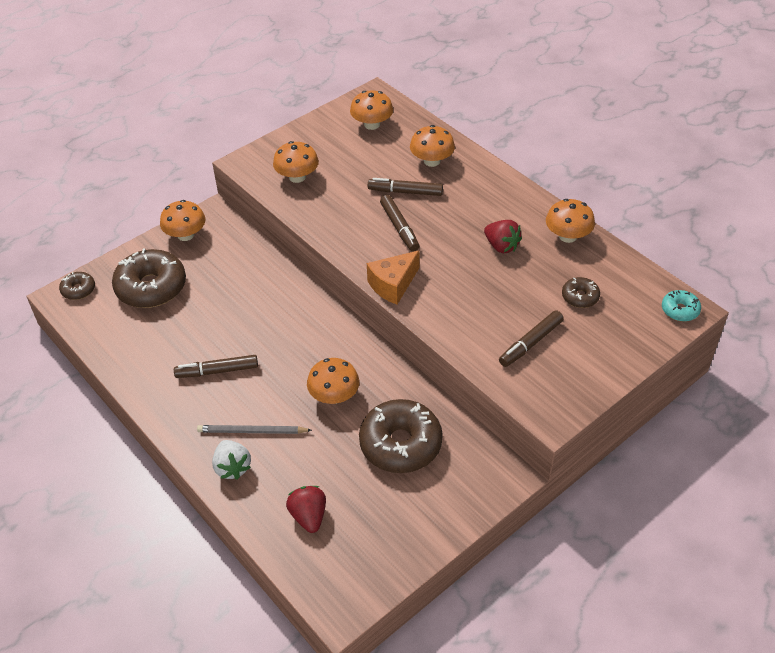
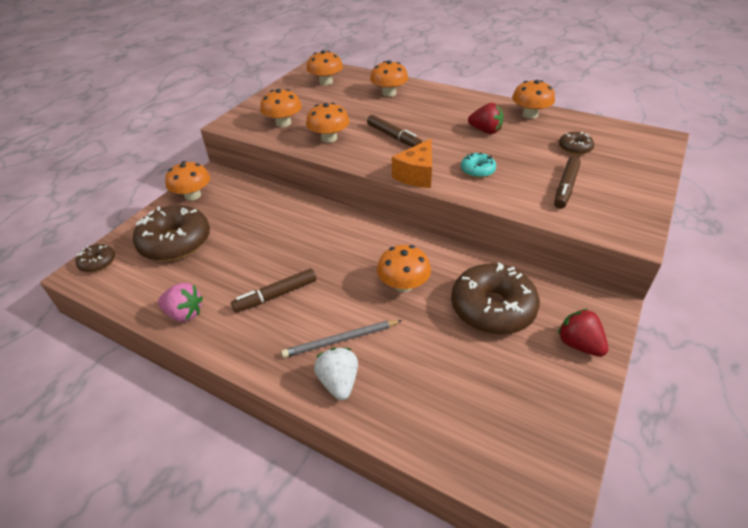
camera: 20 degrees left, 5 degrees down
white strawberry [212,440,251,480] -> white strawberry turned 150 degrees counterclockwise [314,348,358,400]
red strawberry [286,486,326,533] -> red strawberry moved to [558,309,608,357]
brown marker [368,178,443,196] -> none
turquoise donut [662,290,701,322] -> turquoise donut moved to [461,153,496,178]
none -> pink strawberry [158,283,203,322]
none -> orange mushroom [306,102,349,143]

